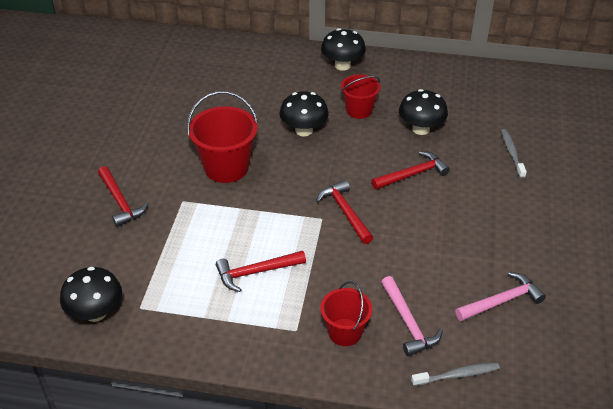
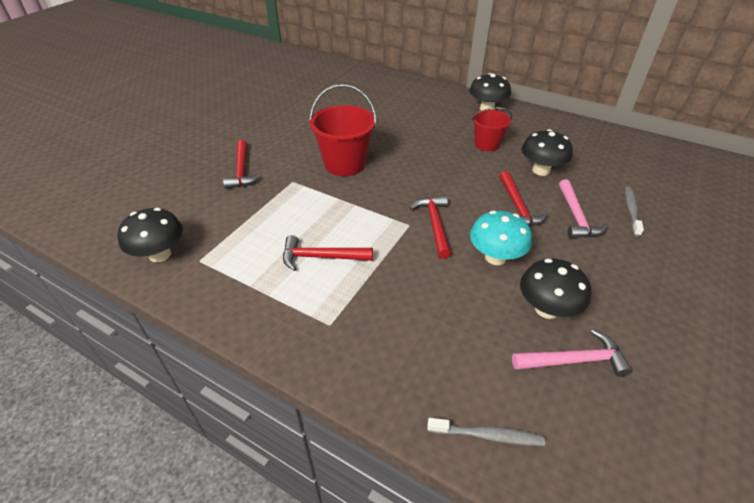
camera: 20 degrees right, 0 degrees up
black mushroom [280,91,329,137] -> black mushroom moved to [520,259,591,319]
red bucket [320,281,372,346] -> none
red hammer [371,151,450,190] -> red hammer turned 90 degrees clockwise [499,171,548,227]
pink hammer [381,276,443,356] -> pink hammer moved to [559,179,608,238]
none -> turquoise mushroom [470,211,532,265]

